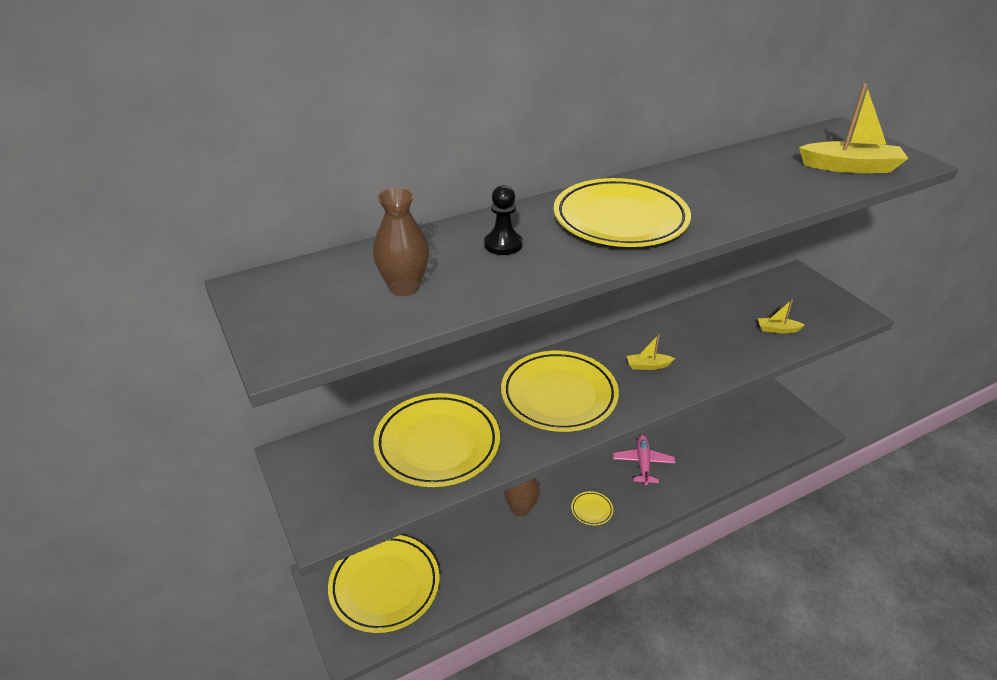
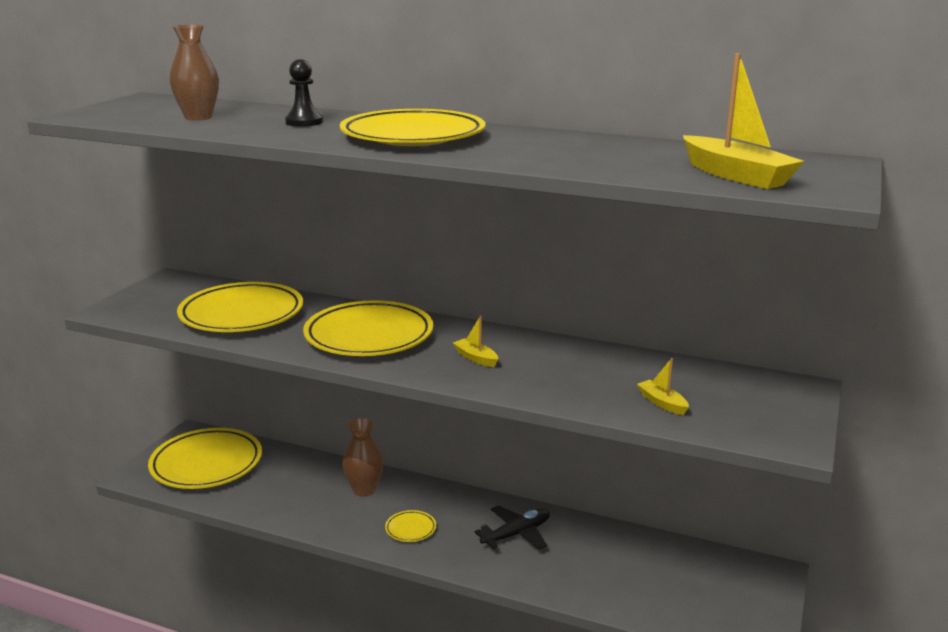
camera: 50 degrees right, 15 degrees down
pink plane [613,435,675,485] -> black plane [474,505,550,550]

